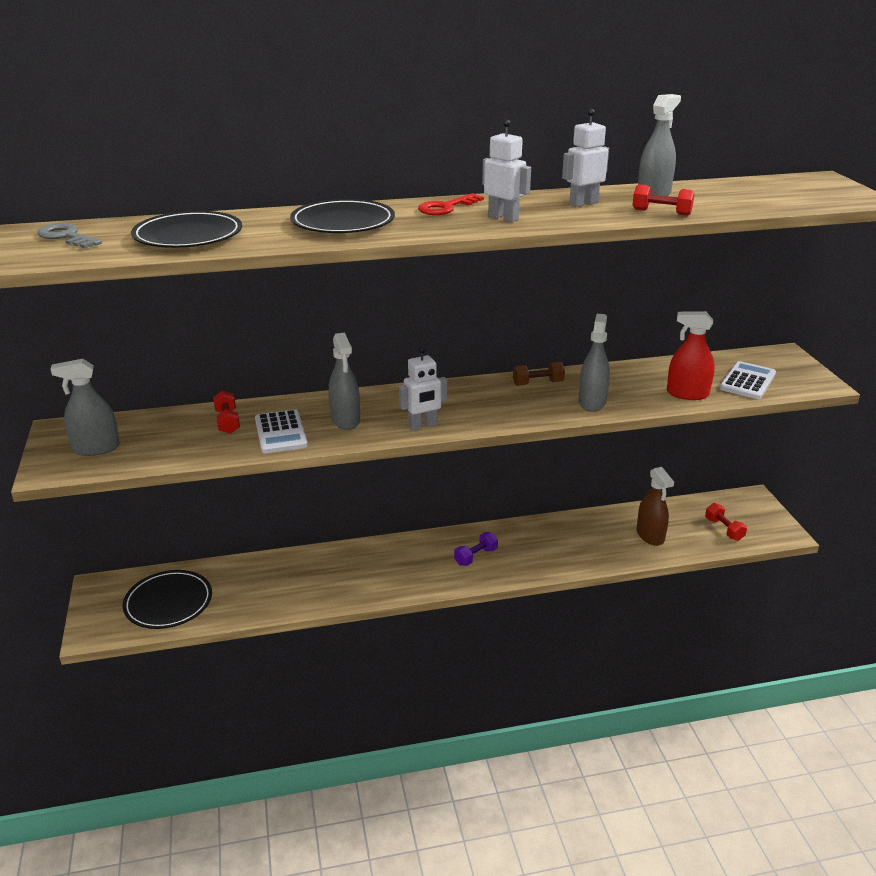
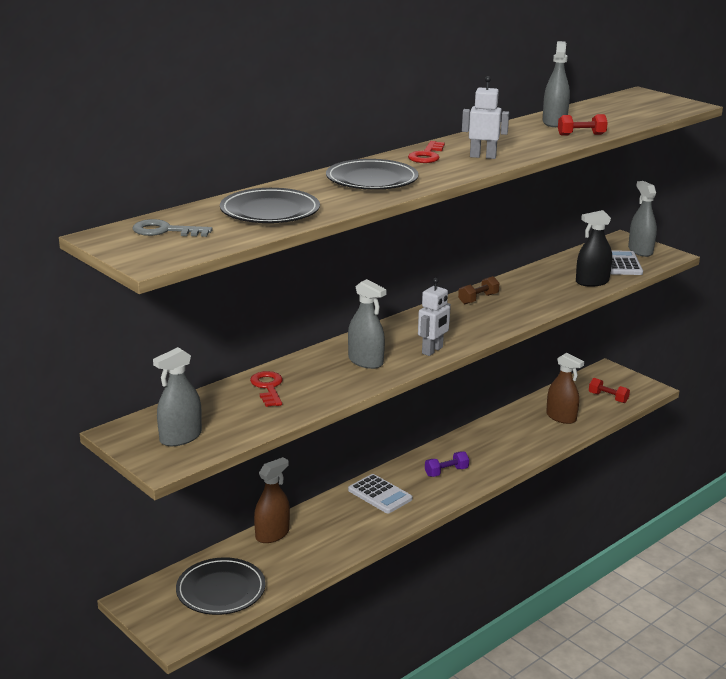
camera: 30 degrees left, 5 degrees down
red dumbbell [213,391,240,434] -> red key [250,371,283,407]
white calculator [255,409,308,453] -> white calculator moved to [348,474,412,513]
purple dumbbell [454,532,498,566] -> purple dumbbell turned 45 degrees clockwise [425,451,469,477]
white robot [562,109,609,207] -> none
grey spray bottle [579,314,610,412] -> grey spray bottle moved to [628,181,657,257]
red spray bottle [667,311,715,400] -> black spray bottle [576,210,612,287]
none -> brown spray bottle [254,457,290,543]

